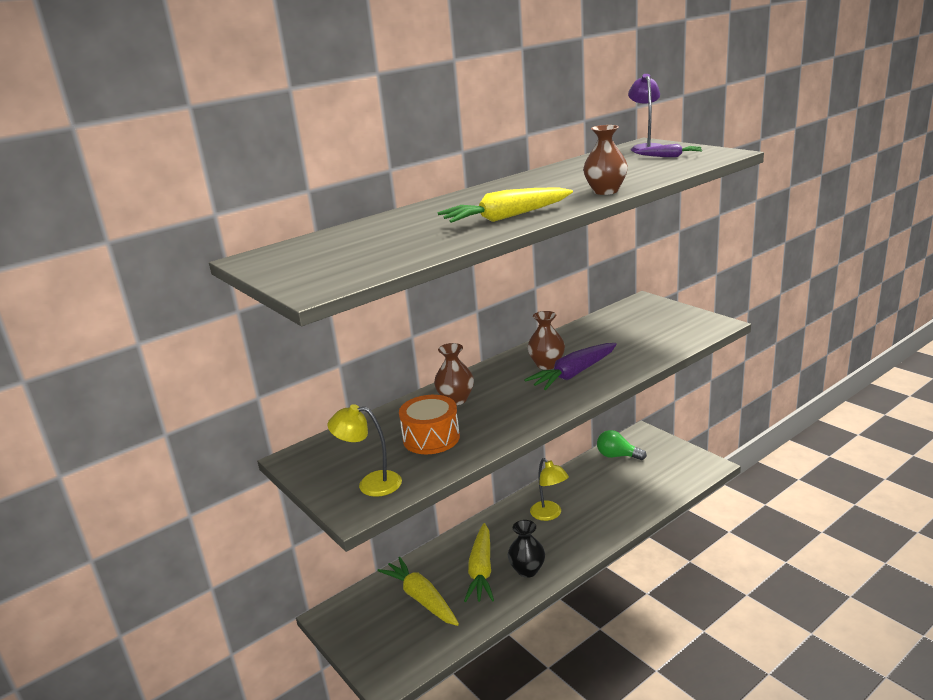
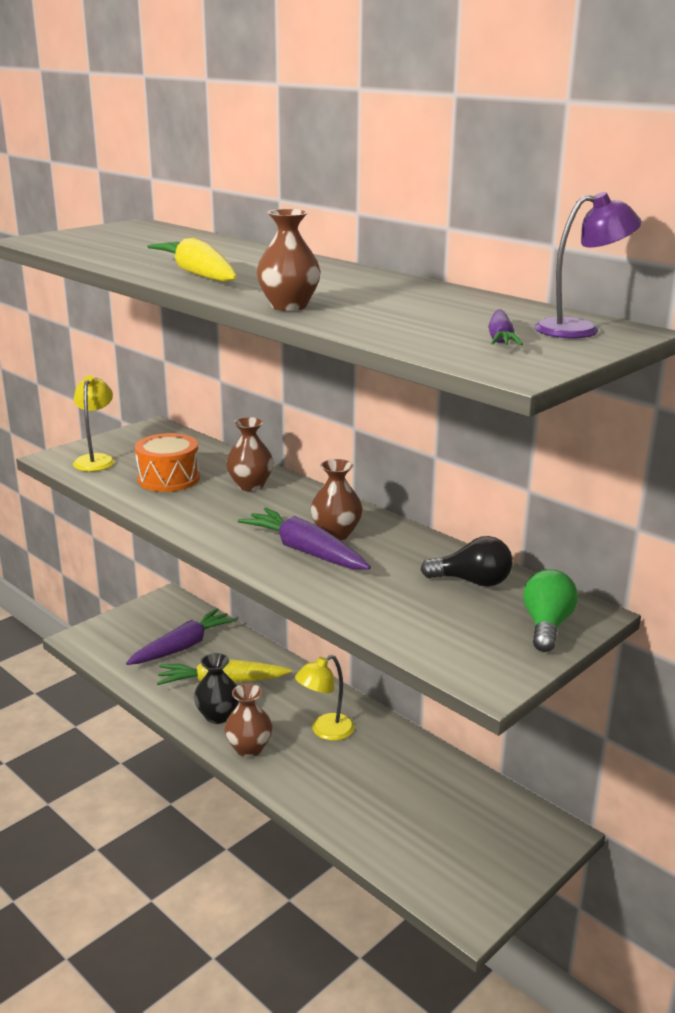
camera: 80 degrees right, 0 degrees up
yellow carrot [377,557,459,626] -> purple carrot [126,608,237,665]
green light bulb [597,430,647,460] -> green light bulb moved to [523,569,578,652]
none -> brown vase [224,683,272,757]
none -> black light bulb [421,536,513,587]

